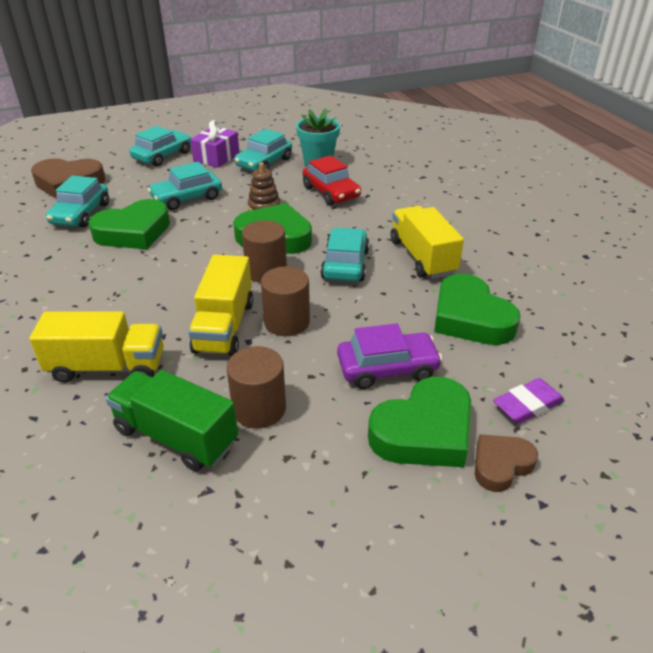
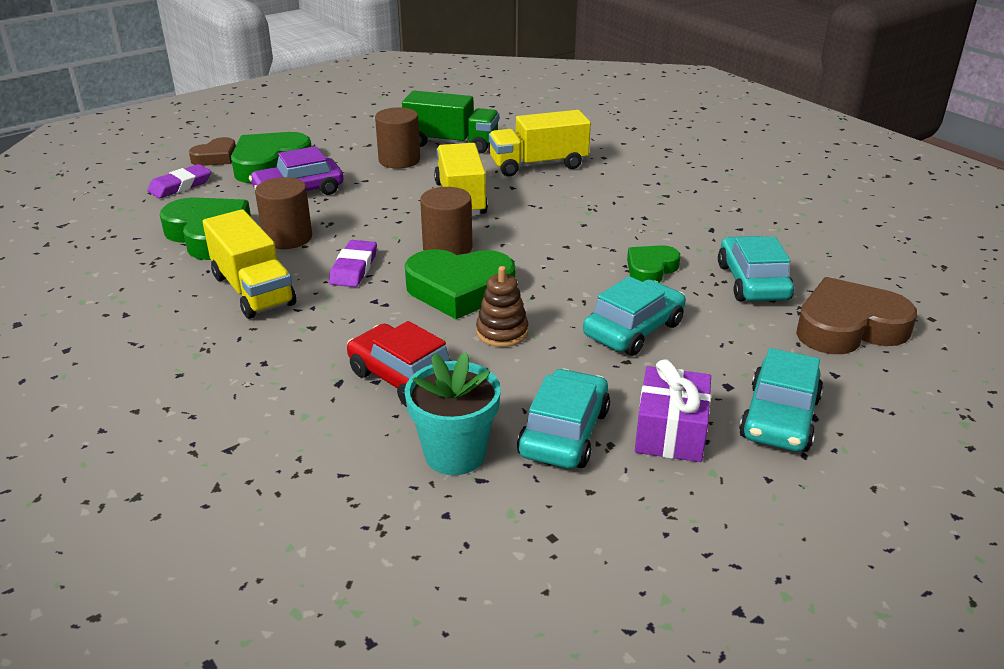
camera: 165 degrees right, 5 degrees down
green heart [88,199,170,249] -> green heart [627,245,680,282], size x0.58
brown cylinder [261,266,310,336] -> brown cylinder moved to [255,177,312,249]
turquoise car [320,228,369,281] -> purple eraser [329,240,377,287]

